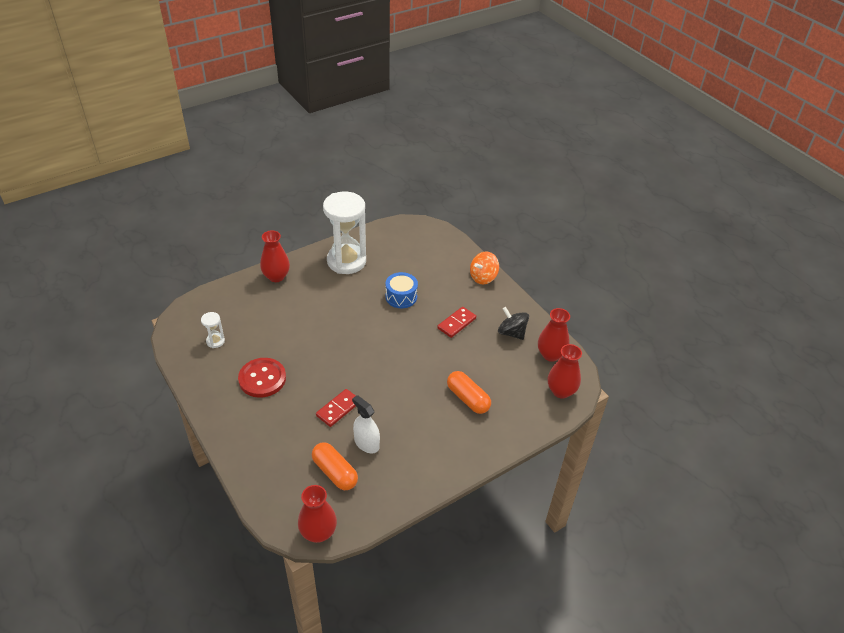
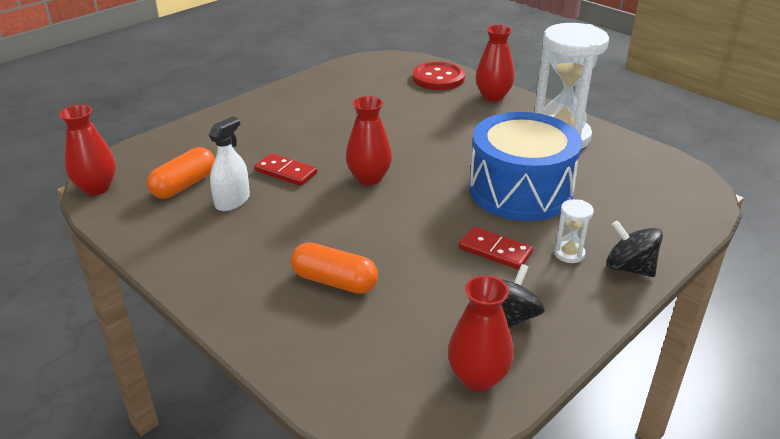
camera: 80 degrees right, 10 degrees down
white hourglass [201,312,225,348] -> white hourglass moved to [554,199,594,263]
red button [238,358,286,398] -> red button moved to [412,61,465,90]
blue drum [385,272,418,308] -> blue drum [469,112,582,221], size x2.02
orange capsule [447,371,491,414] -> orange capsule turned 75 degrees clockwise [291,242,378,294]
orange spinning top [470,252,499,284] -> black spinning top [606,220,663,277]
red vase [548,344,582,399] -> red vase moved to [346,96,392,185]

